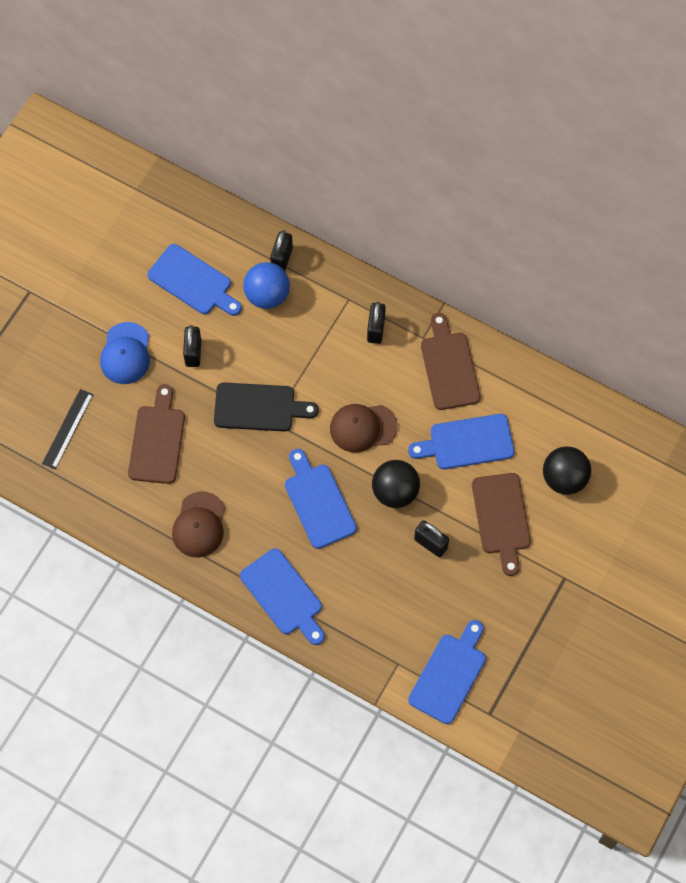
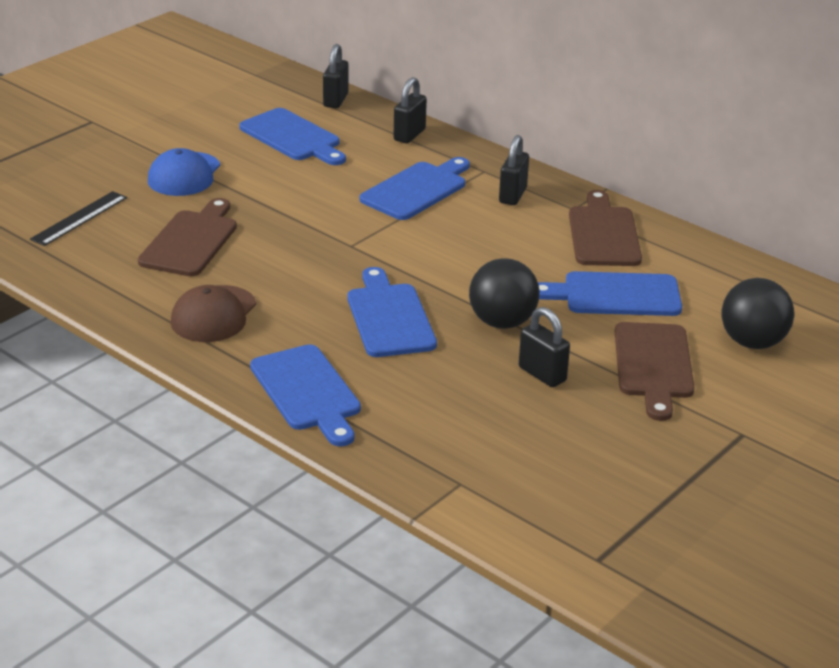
camera: 10 degrees right, 35 degrees down
black padlock [183,325,201,367] -> black padlock moved to [323,44,349,108]
black cutting board [214,383,319,431] -> none
blue ball [243,262,290,309] -> none
brown cap [330,404,397,452] -> none
blue cutting board [408,620,486,724] -> blue cutting board moved to [360,157,470,220]

